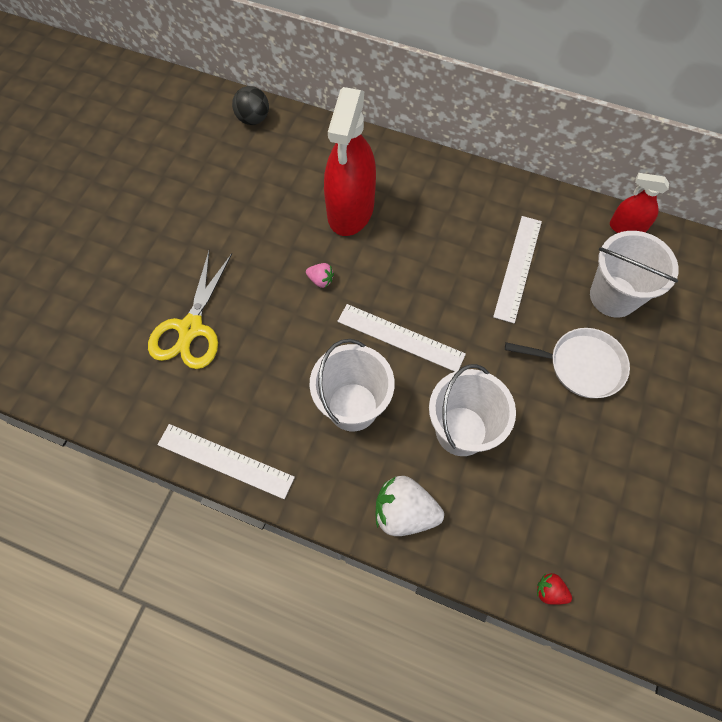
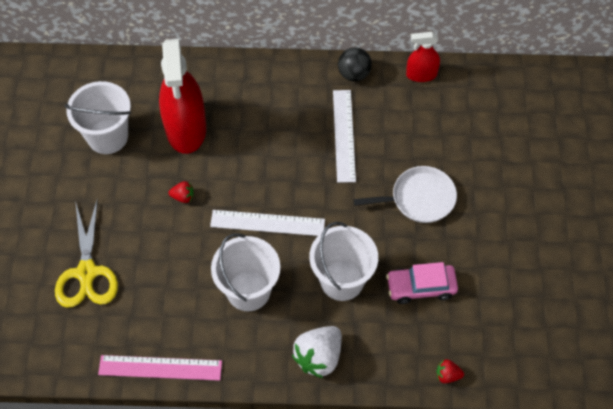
camera: 20 degrees left, 5 degrees down
white ruler [157,424,295,499] -> pink ruler [98,355,222,381]
black ball [232,86,269,125] -> black ball moved to [338,47,372,81]
pink strawberry [306,263,334,288] -> red strawberry [168,181,194,203]
white strawberry [376,476,444,536] -> white strawberry turned 45 degrees counterclockwise [292,326,342,378]
white bucket [590,231,679,317] -> white bucket moved to [65,81,131,154]
none -> pink car [386,262,458,304]

